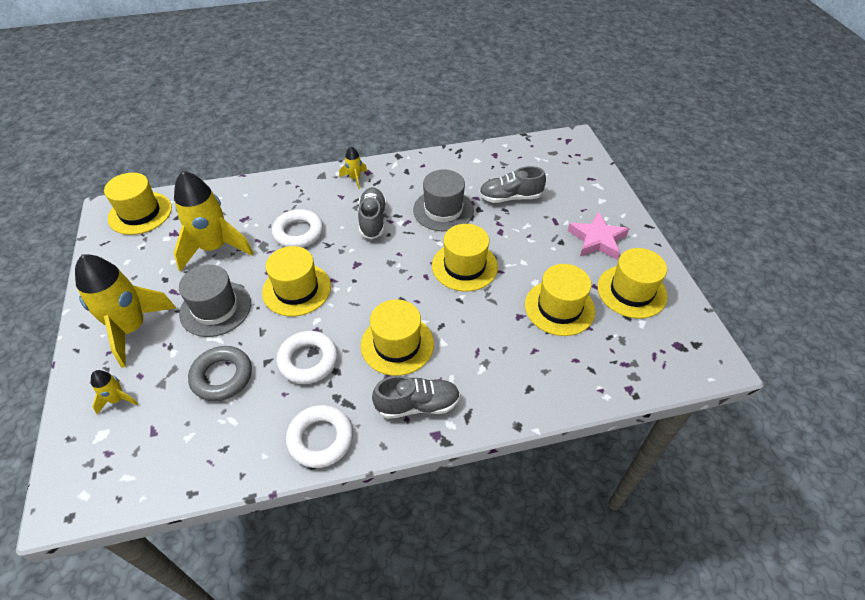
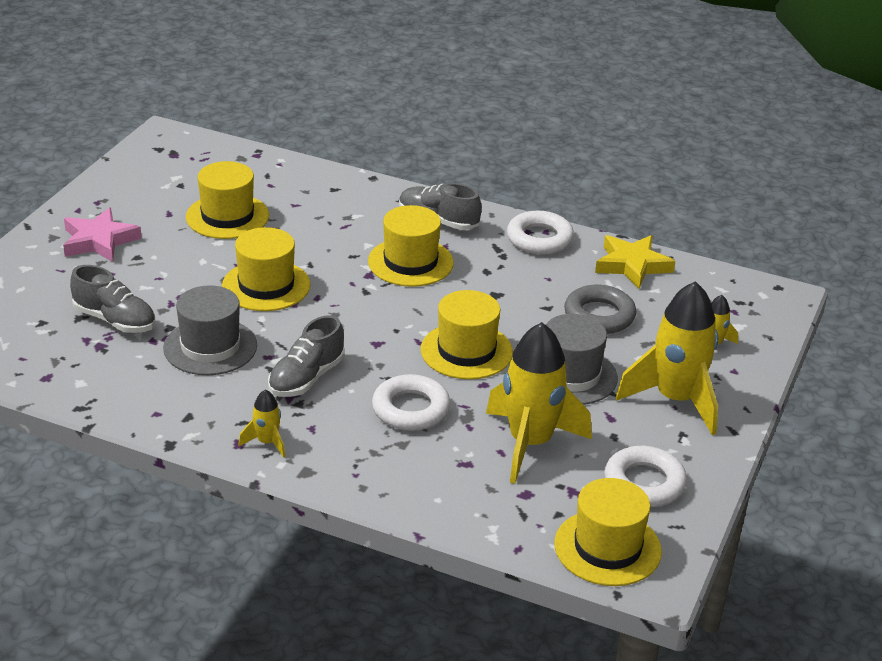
camera: 145 degrees left, 15 degrees down
white ring [276,331,338,384] -> white ring moved to [604,446,687,507]
yellow hat [597,248,668,319] -> none
none -> yellow star [595,235,675,289]

